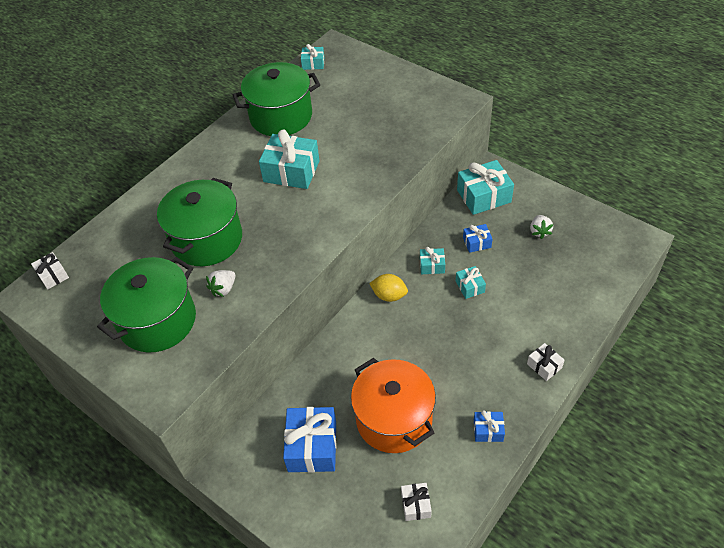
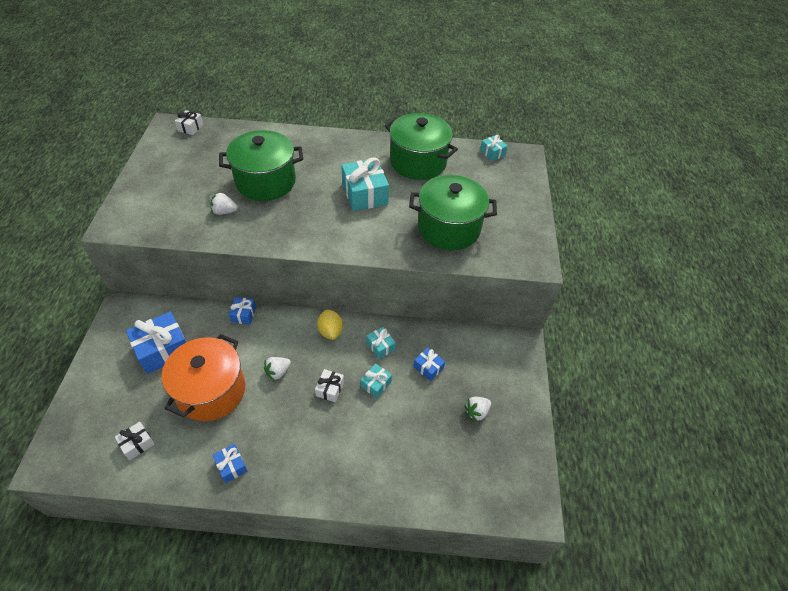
camera: 50 degrees right, 0 degrees up
green pot [97,257,196,353] -> green pot moved to [409,175,497,250]
turquoise gift [457,160,514,215] -> none
white gift [527,343,565,381] -> white gift moved to [315,369,344,402]
none -> blue gift [229,297,256,325]
none -> white strawberry [264,357,291,381]

